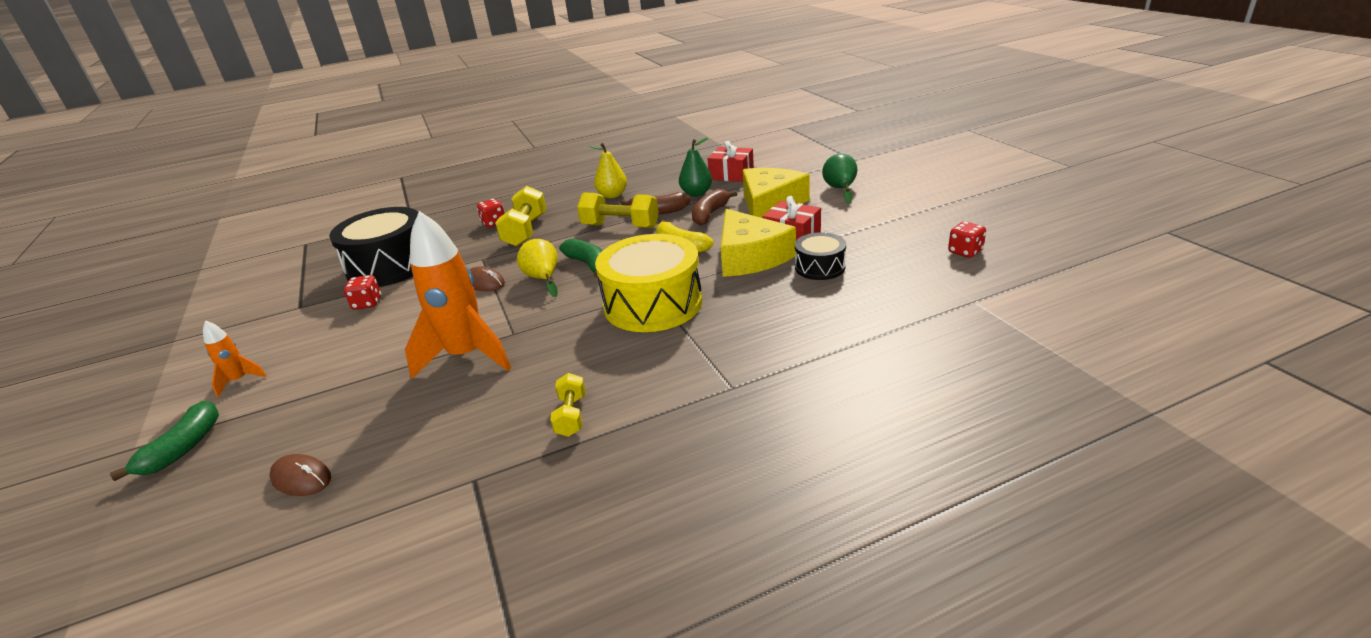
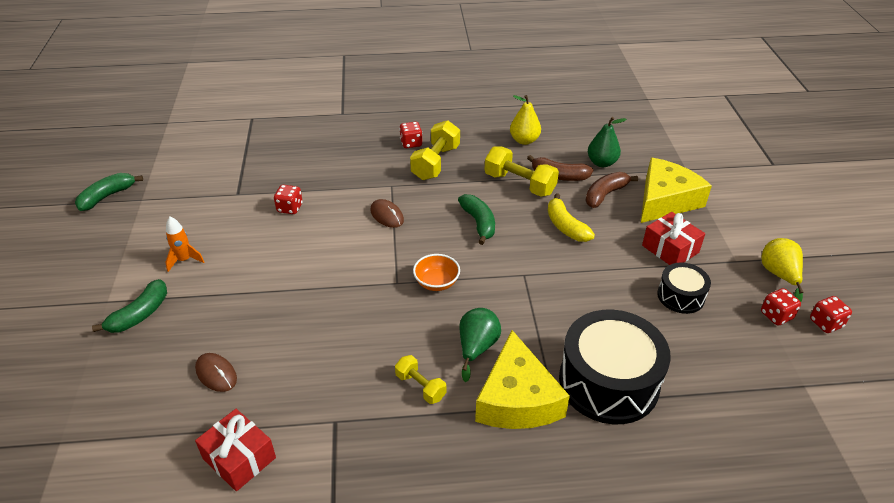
camera: 15 degrees right, 10 degrees up
black drum [329,207,419,287] -> black drum moved to [559,310,671,424]
orange rocket [405,211,511,379] -> none
yellow pear [517,239,558,297] -> yellow pear moved to [762,238,804,302]
yellow dumbbell [550,373,585,437] -> yellow dumbbell turned 60 degrees counterclockwise [395,355,446,404]
yellow drum [595,234,702,332] -> none
red gift [708,141,754,182] -> red gift moved to [195,409,276,491]
yellow cheese [721,209,796,277] -> yellow cheese moved to [475,330,570,429]
green pear [822,154,857,204] -> green pear moved to [459,308,501,382]
none -> green banana [75,173,143,211]
none -> orange bowl [413,254,460,291]
none -> red dice [761,288,801,325]

